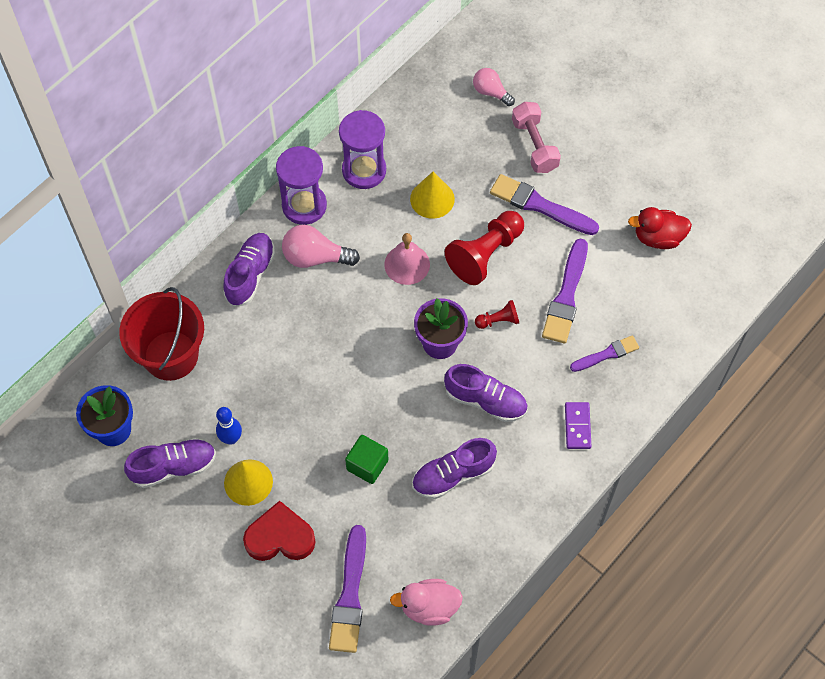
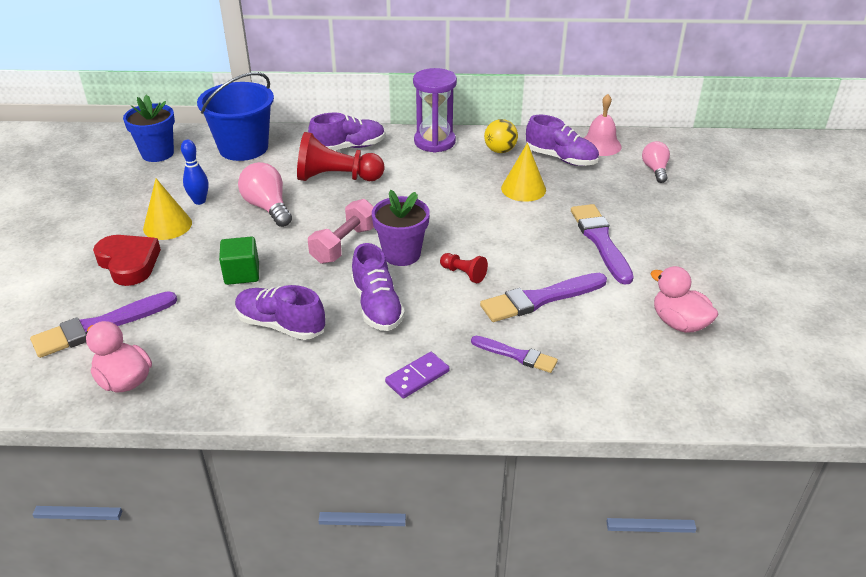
camera: 50 degrees right, 25 degrees down
red bucket [119,287,204,381] -> blue bucket [197,72,274,161]
purple shoe [124,438,216,488] -> purple shoe moved to [526,115,599,166]
pink light bulb [282,225,360,268] -> pink light bulb moved to [238,162,292,227]
purple hourglass [339,110,386,189] -> yellow ball [484,119,518,153]
pink bell [384,233,430,285] -> pink bell moved to [584,94,622,156]
red pawn [445,211,524,285] -> red pawn moved to [297,132,384,181]
pink dumbbell [512,102,561,173] -> pink dumbbell moved to [308,199,374,264]
red duck [628,207,692,249] -> pink duck [650,266,719,333]

